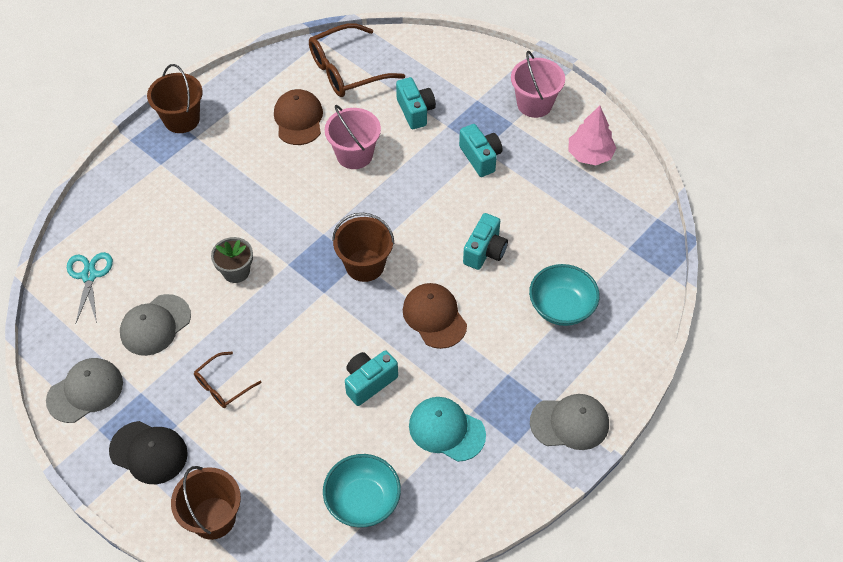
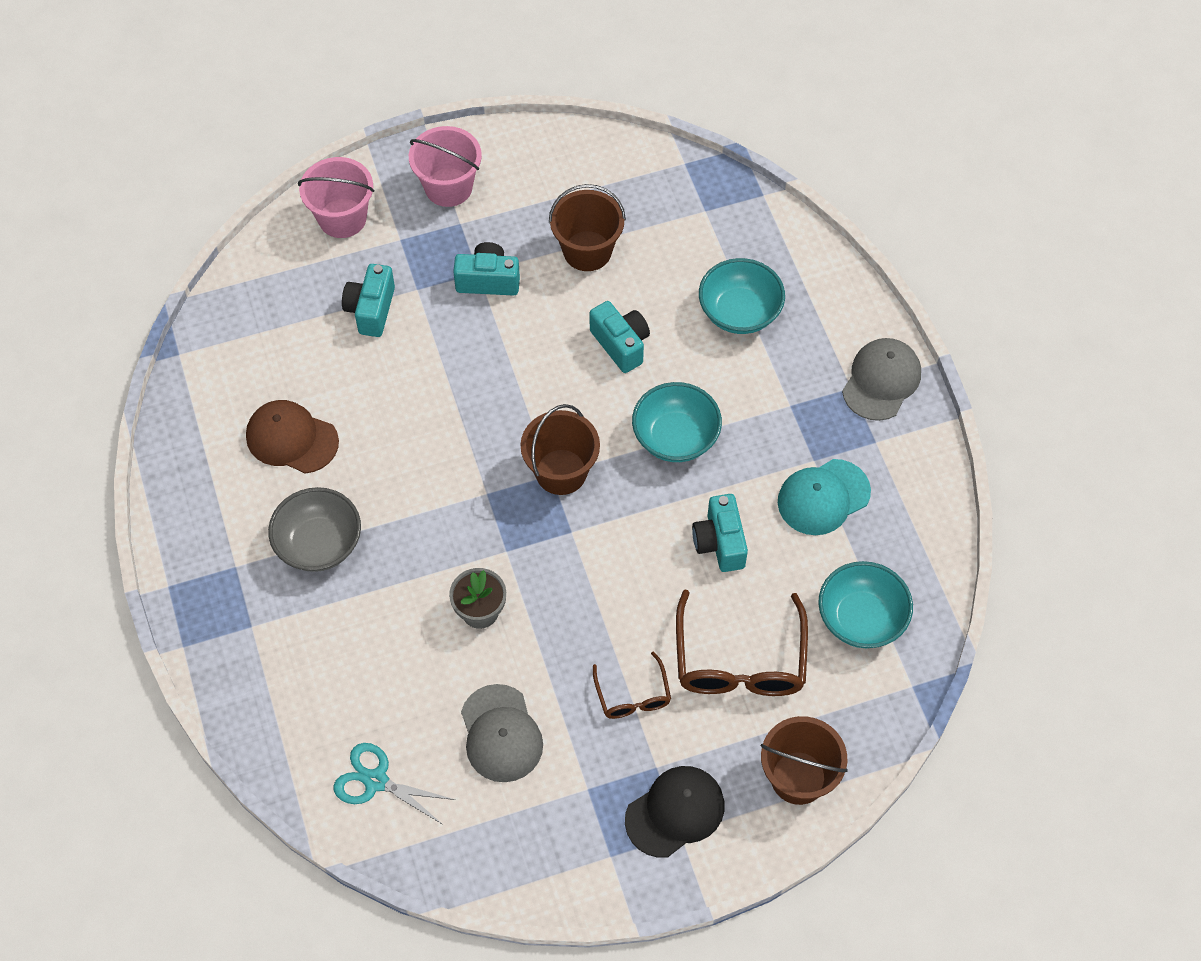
camera: 60 degrees left, 5 degrees up
grey cap [46,358,123,423] -> none
brown bucket [147,64,203,133] -> brown bucket moved to [549,184,626,271]
brown glasses [309,23,405,97] -> brown glasses moved to [676,590,808,696]
pink bucket [325,105,381,169] -> pink bucket moved to [298,157,374,238]
turquoise camera [396,77,436,129] -> turquoise camera turned 90 degrees counterclockwise [342,264,395,337]
brown cap [403,283,467,349] -> turquoise bowl [632,382,722,462]
pink tree [569,106,616,165] -> none
none -> grey bowl [268,487,361,572]

